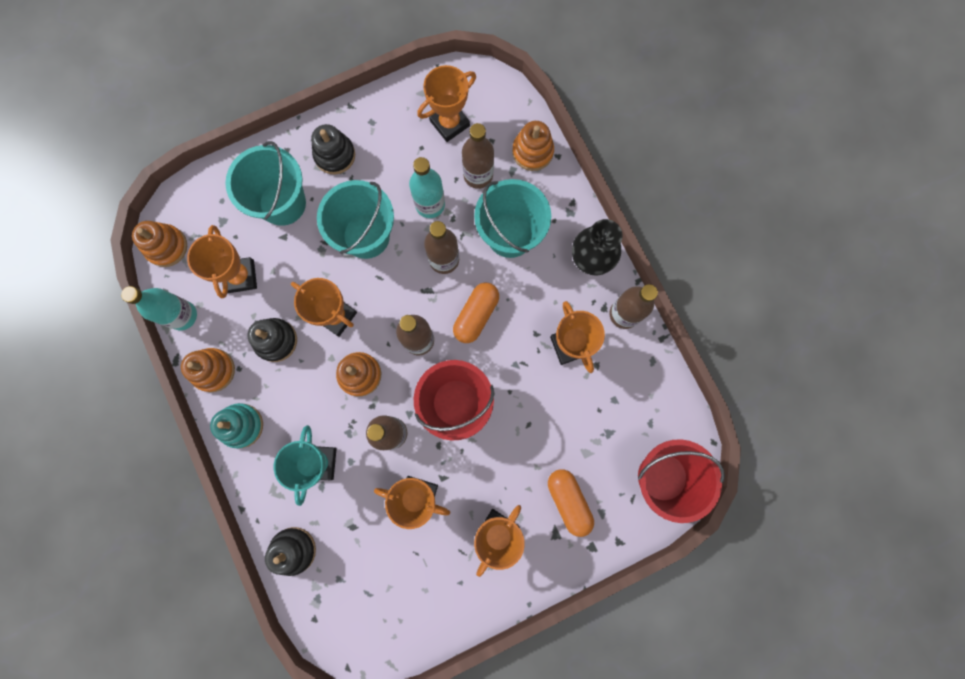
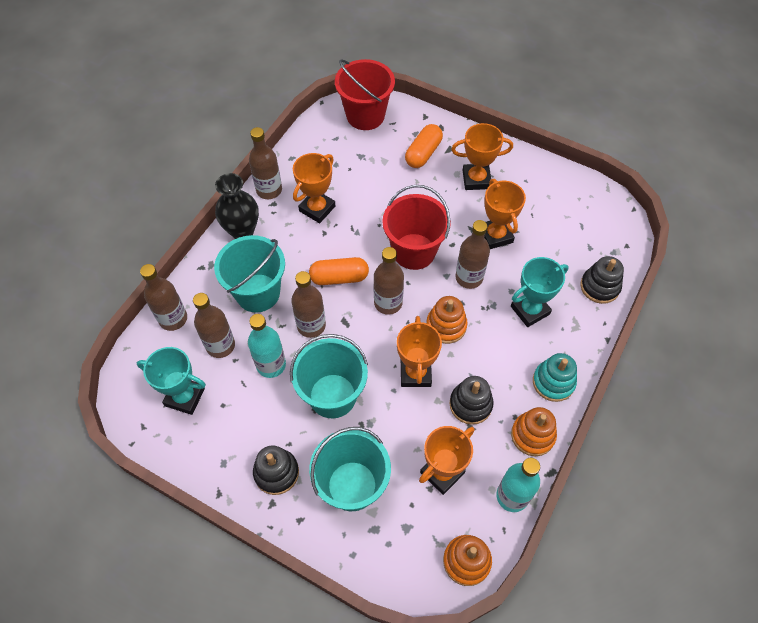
camera: 125 degrees left, 20 degrees down
orange trophy [417,65,476,142] -> turquoise trophy [137,347,206,415]
orange stacking toy [512,121,554,171] -> brown bottle [140,264,187,331]

